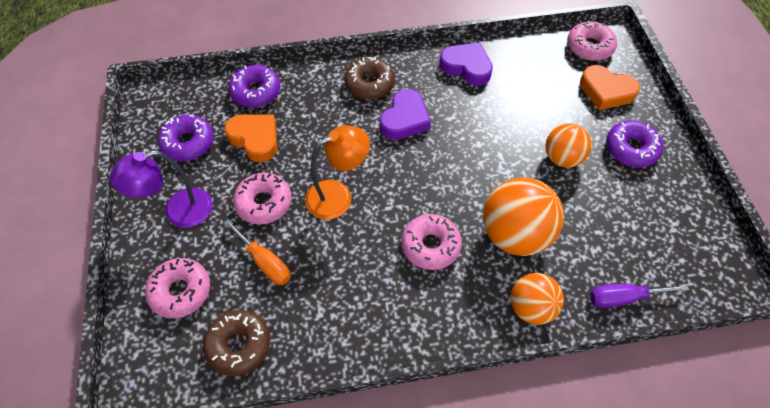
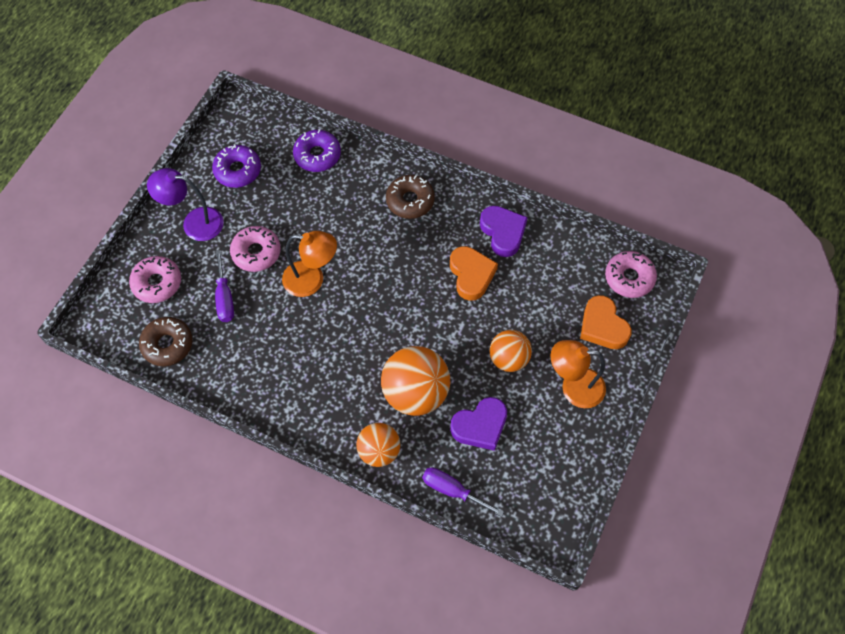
camera: 35 degrees right, 5 degrees up
orange screwdriver [223,219,291,285] -> purple screwdriver [215,250,234,322]
orange heart [224,115,277,162] -> orange heart moved to [450,246,498,301]
purple heart [380,89,431,140] -> purple heart moved to [450,397,507,451]
pink donut [401,214,462,270] -> none
purple donut [606,120,663,168] -> orange lamp [551,340,606,408]

